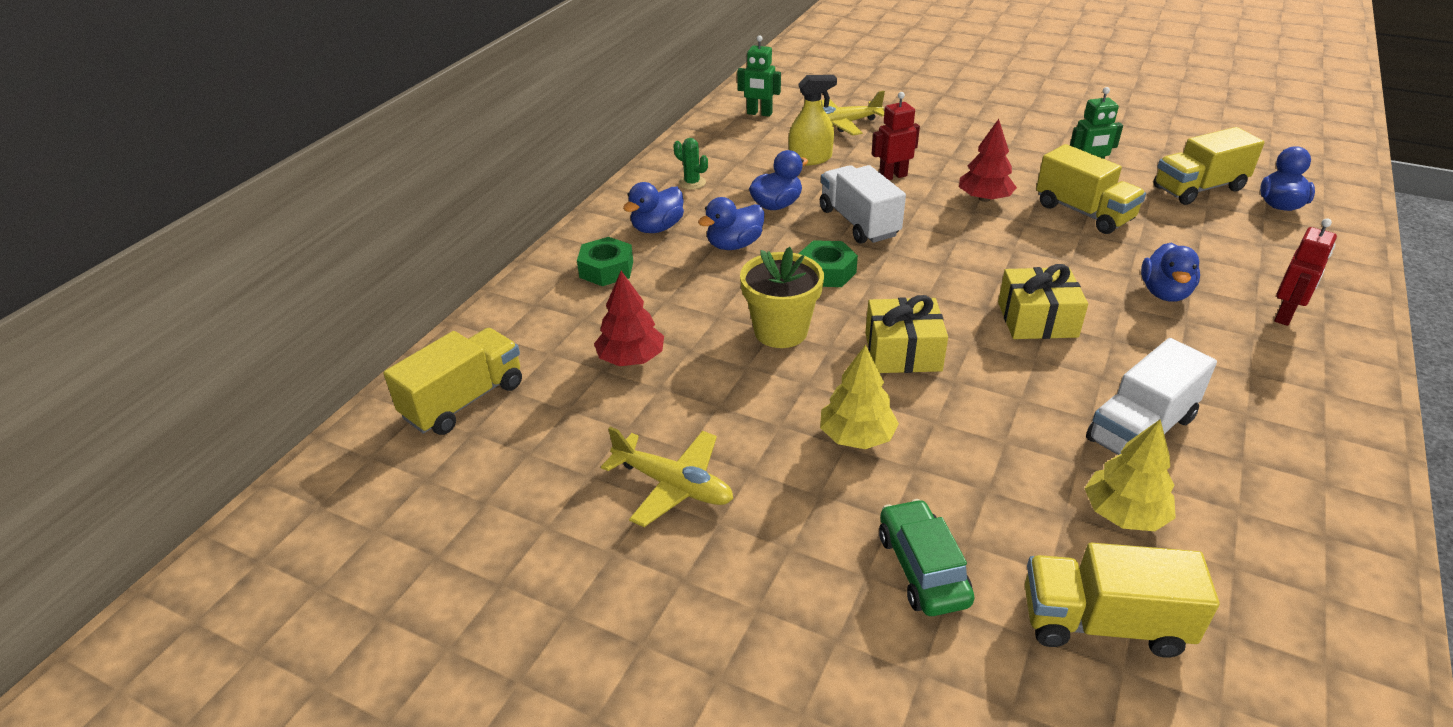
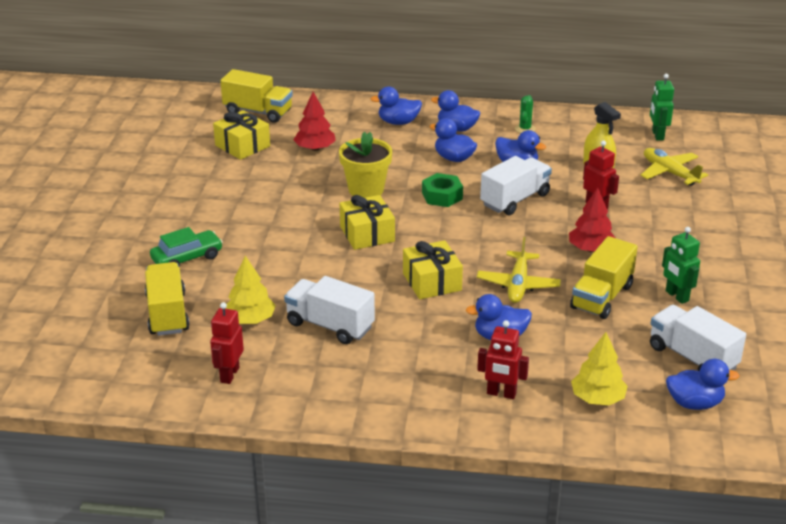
camera: 70 degrees right, 5 degrees down
green nut [577,237,633,286] -> blue duck [371,87,422,125]
yellow plane [601,427,733,527] -> yellow plane moved to [477,237,561,303]
yellow tree [820,344,899,449] -> yellow tree moved to [571,332,628,405]
yellow truck [1153,127,1265,205] -> white truck [650,305,746,372]
none -> red robot [210,302,244,384]
none -> yellow gift [213,110,270,160]

